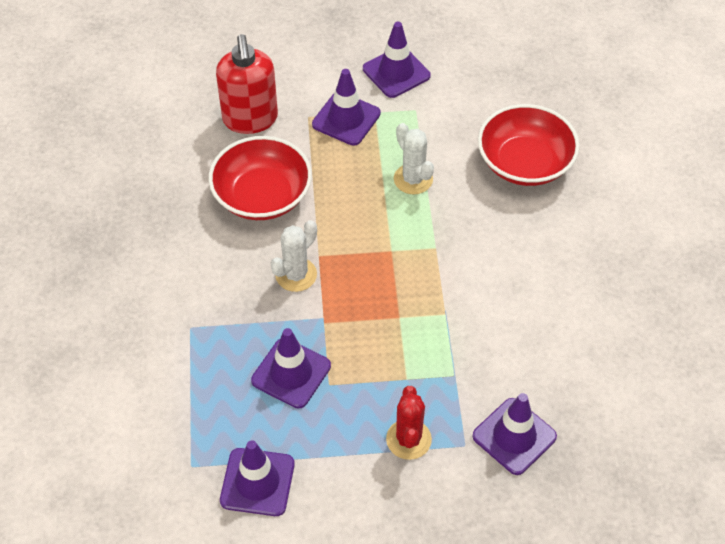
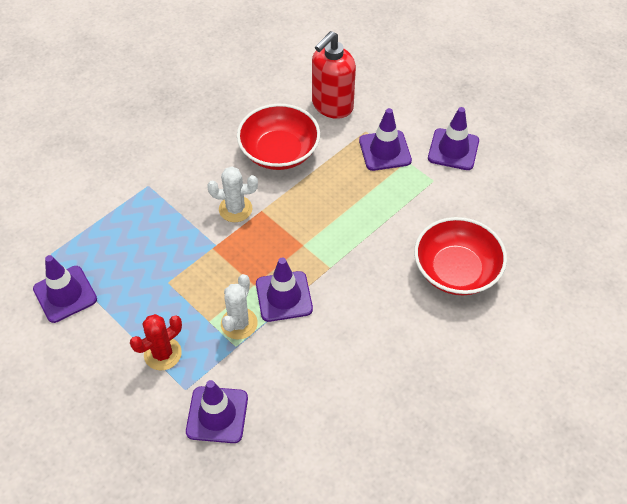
camera: 50 degrees right, 0 degrees up
purple traffic cone [251,328,331,408] -> purple traffic cone moved to [256,258,313,322]
white cactus [394,123,434,194] -> white cactus moved to [221,274,258,339]

